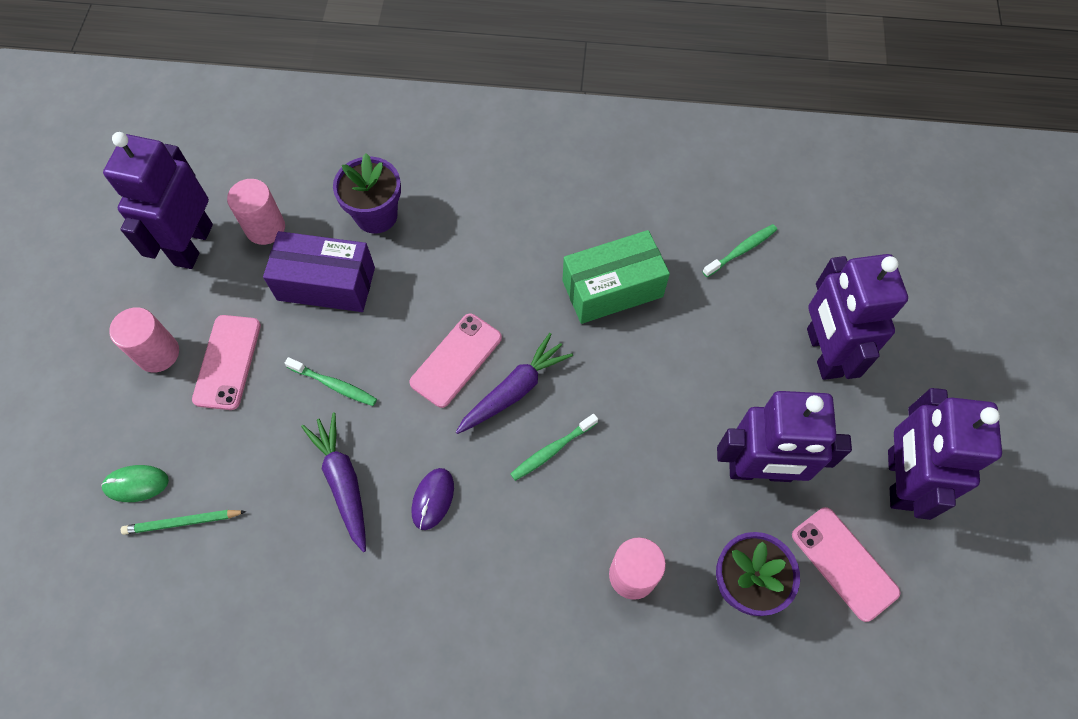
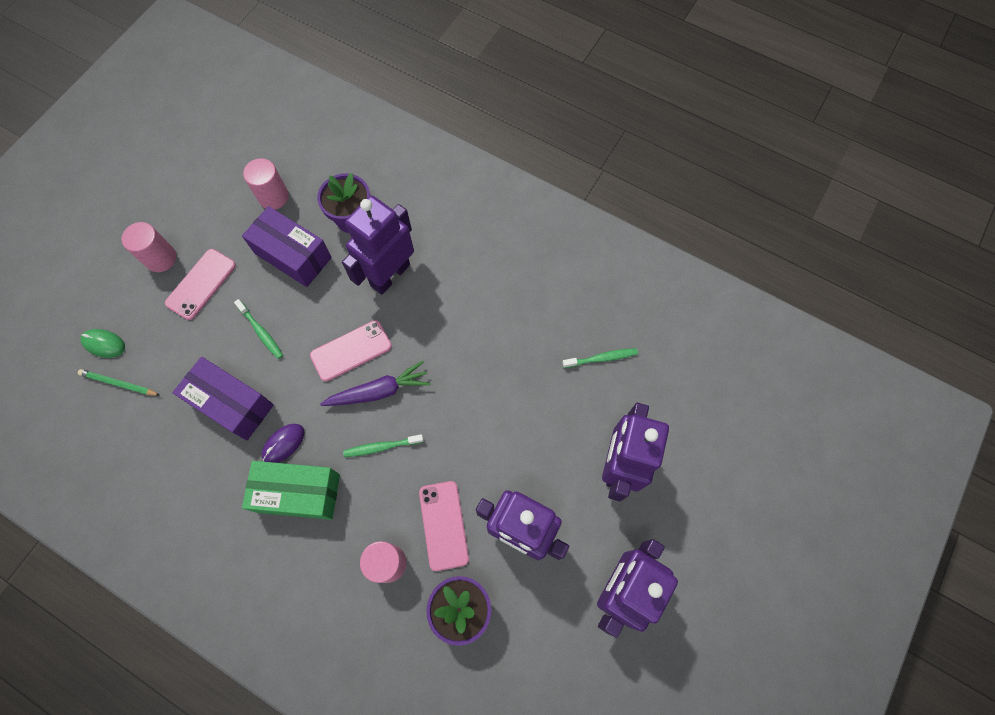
camera: 25 degrees right, 5 degrees up
purple robot [103,132,213,269] -> purple robot moved to [342,195,414,295]
purple carrot [301,412,366,552] -> purple box [172,357,274,441]
green box [562,230,670,324] -> green box moved to [242,461,340,520]
pink phone [792,507,900,622] -> pink phone moved to [419,481,469,571]

